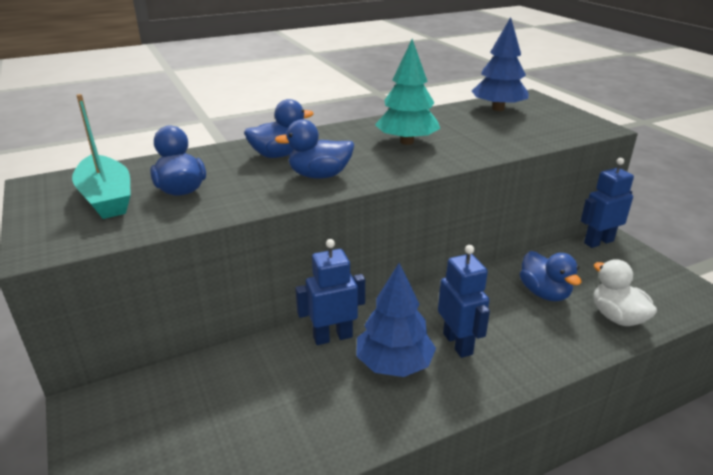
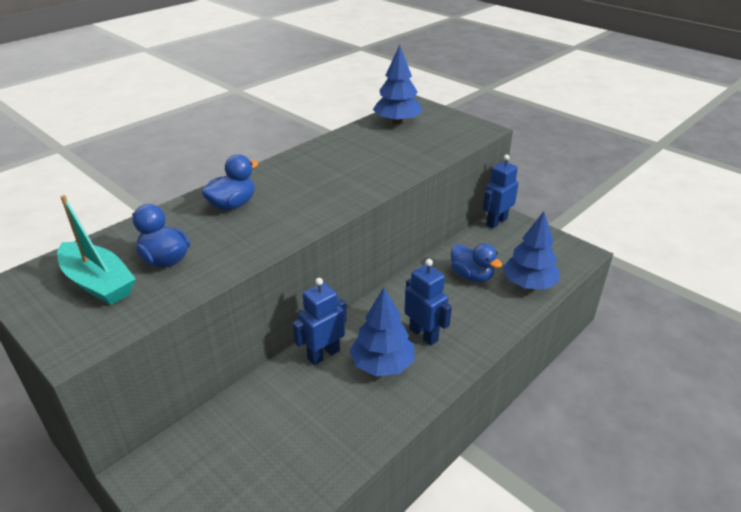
camera: 20 degrees left, 5 degrees up
blue duck [274,119,354,178] -> none
turquoise tree [375,39,440,145] -> none
white duck [594,259,657,326] -> blue tree [503,211,559,289]

